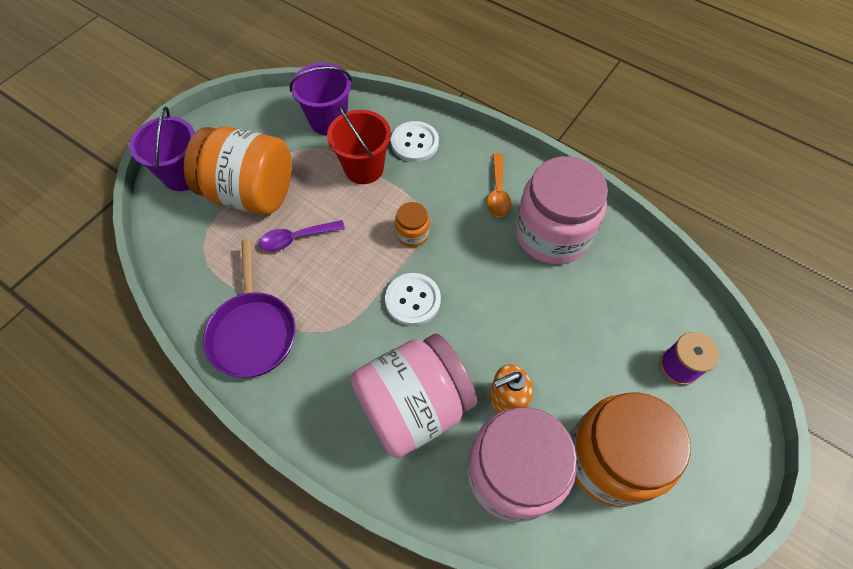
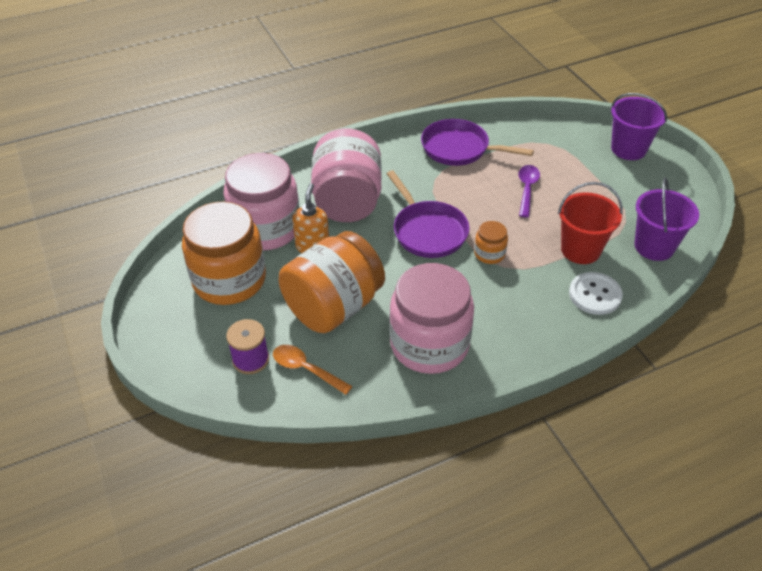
camera: 120 degrees right, 15 degrees down
orange jar [184,126,292,215] -> orange jar moved to [278,231,385,333]
white button [385,273,441,326] -> purple pan [387,170,470,258]
orange spoon [487,153,511,217] -> orange spoon moved to [273,345,352,395]

